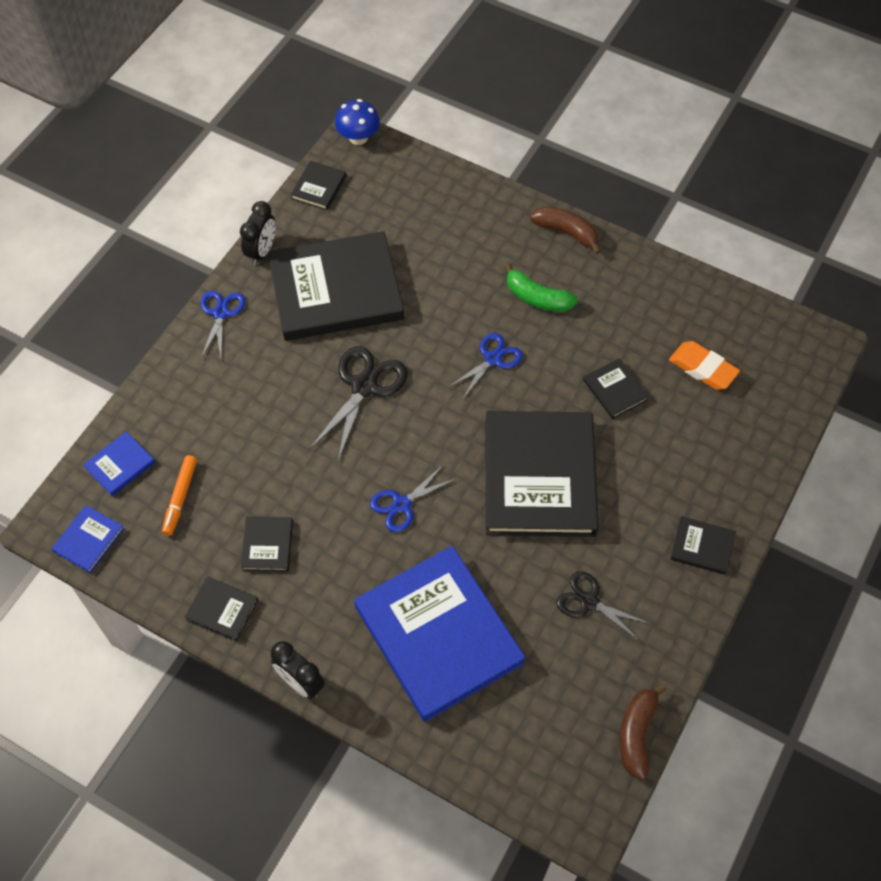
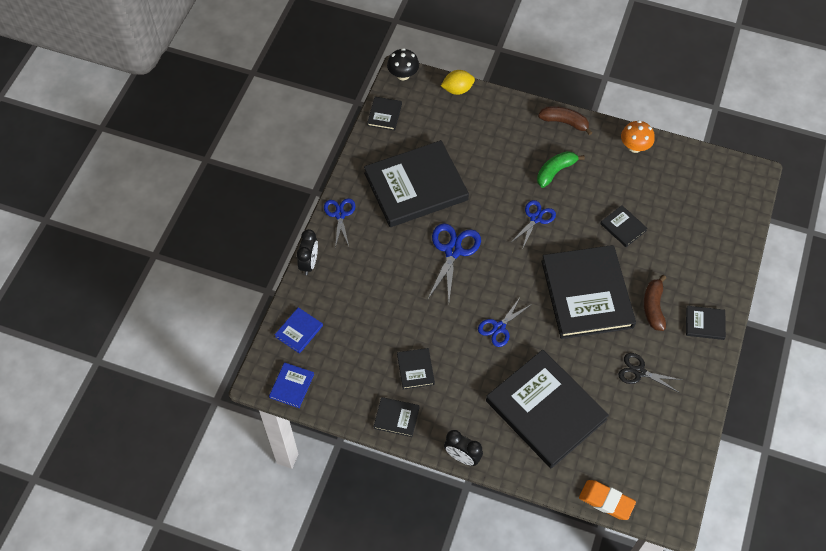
camera: 10 degrees left, 0 degrees up
orange marker [162,455,197,536] -> none
black clock [240,201,275,265] -> black clock moved to [297,229,318,275]
black scissors [309,346,408,461] -> blue scissors [427,223,481,301]
blue mushroom [335,99,380,145] -> black mushroom [387,48,419,80]
blue book [354,546,525,722] -> black book [486,350,609,469]
green banana [504,263,578,312] -> green banana turned 120 degrees clockwise [537,151,585,188]
brown banana [620,683,667,780] -> brown banana moved to [643,275,666,331]
orange eraser [669,341,740,390] -> orange eraser moved to [579,480,636,520]
none -> yellow lemon [441,70,475,95]
none -> orange mushroom [621,120,655,153]

